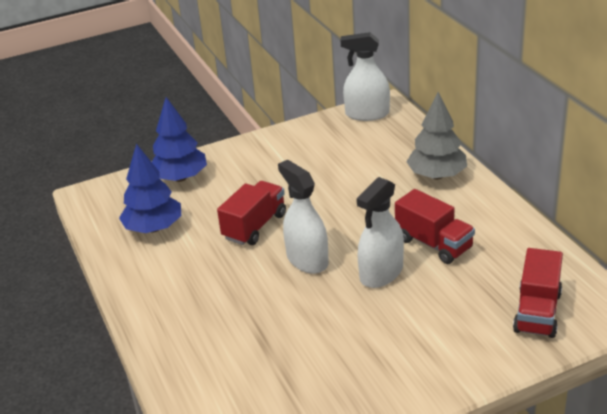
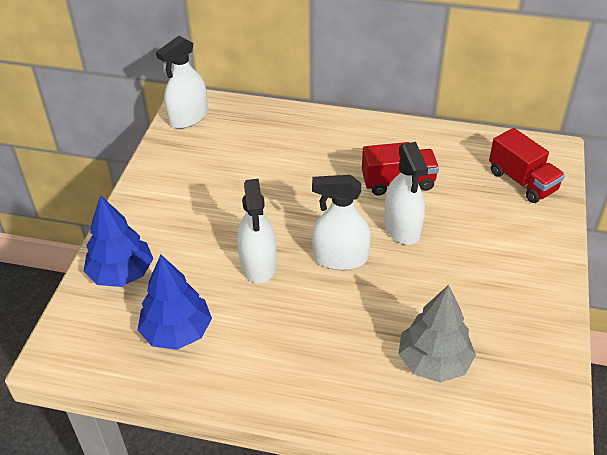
camera: 55 degrees left, 10 degrees up
red truck [217,181,286,245] -> white spray bottle [237,179,276,283]
grey tree [406,92,467,179] -> grey tree moved to [398,285,476,383]

